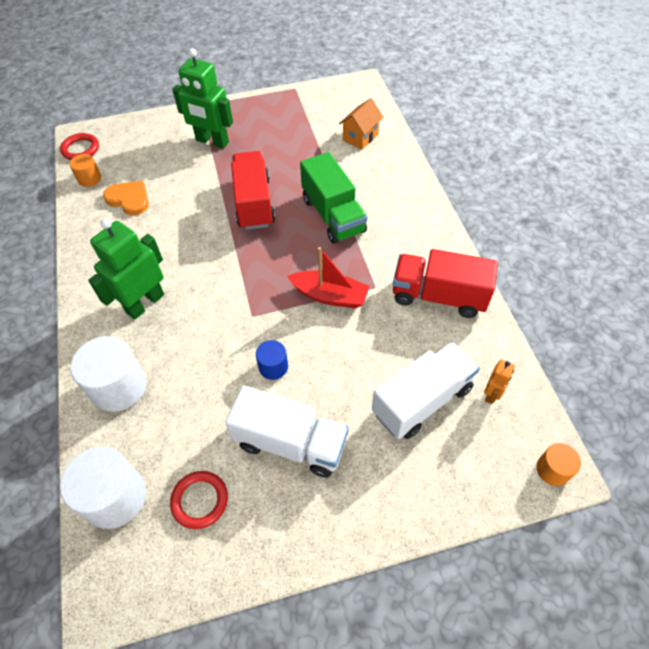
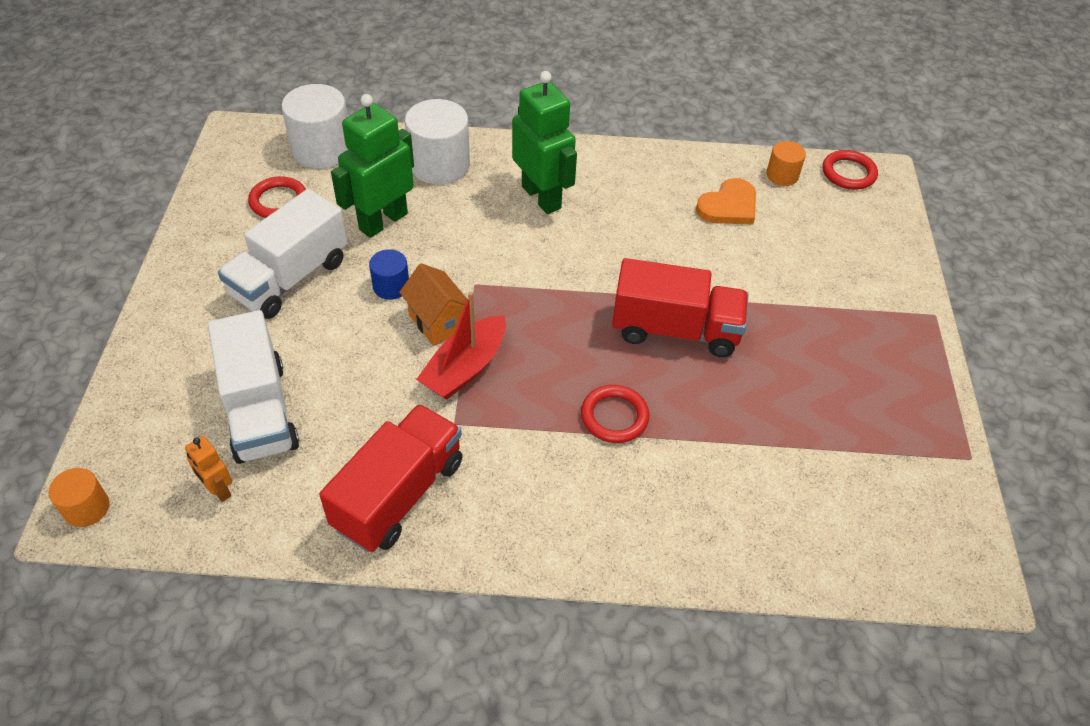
camera: 105 degrees right, 5 degrees down
green robot [172,48,233,149] -> green robot moved to [331,94,414,238]
green truck [300,152,367,244] -> red ring [581,385,649,443]
orange house [339,98,383,149] -> orange house moved to [399,263,467,346]

